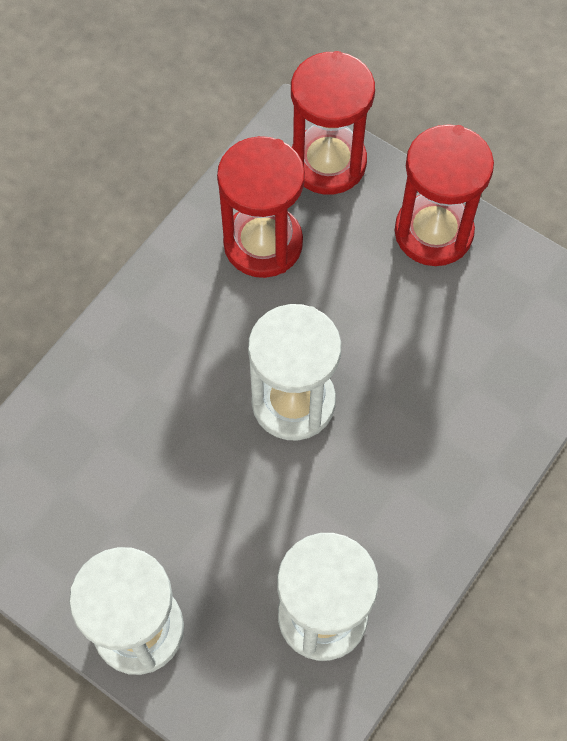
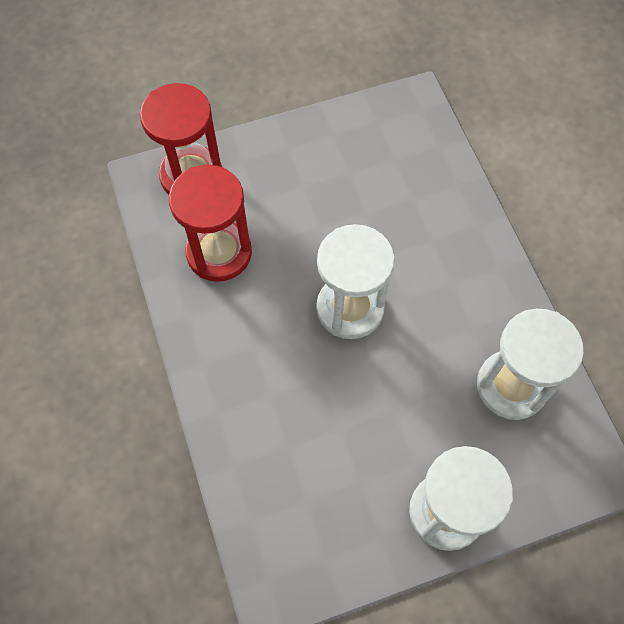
camera: 55 degrees left, 0 degrees up
red hourglass [395,124,494,266] -> none

